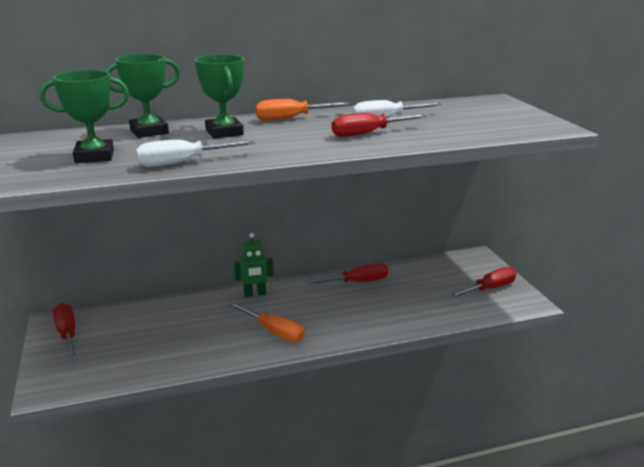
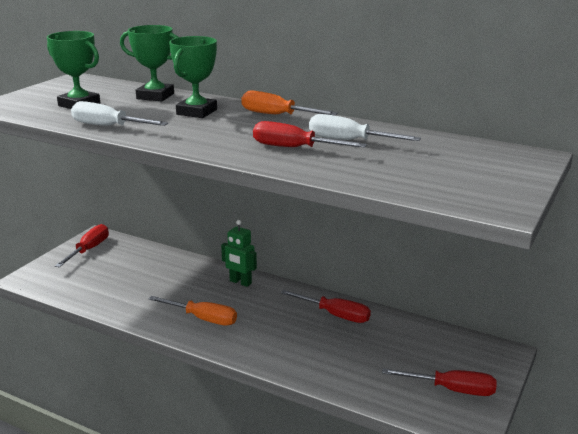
camera: 45 degrees right, 0 degrees up
orange screwdriver [229,302,305,342] -> orange screwdriver turned 60 degrees counterclockwise [149,296,237,326]

